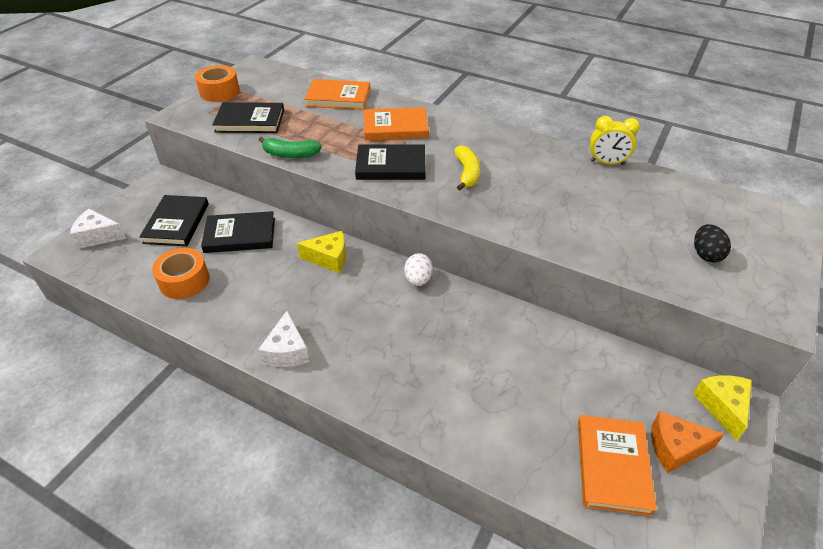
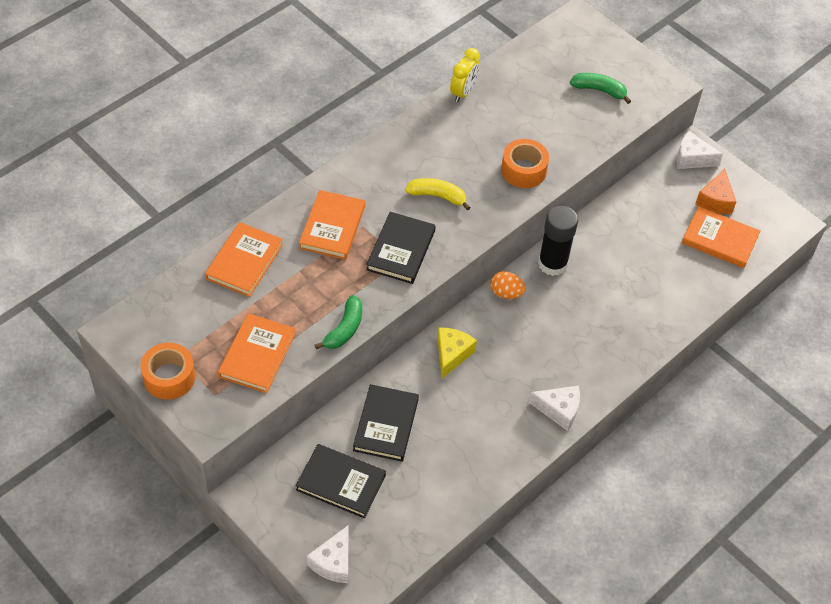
camera: 75 degrees left, 10 degrees up
orange tape [152,248,209,299] -> orange tape moved to [501,139,549,188]
black book [212,102,284,133] -> orange book [218,313,295,393]
white egg [404,253,433,286] -> orange egg [490,271,526,299]
yellow cheese [693,375,752,441] -> white cheese [677,131,723,169]
black egg [694,224,731,262] -> green banana [570,73,631,104]
none -> black glue stick [538,206,578,276]

